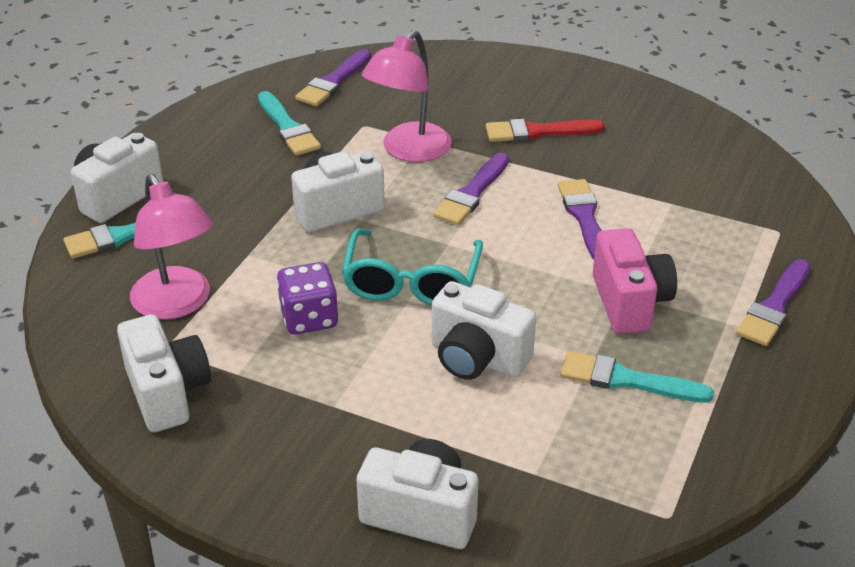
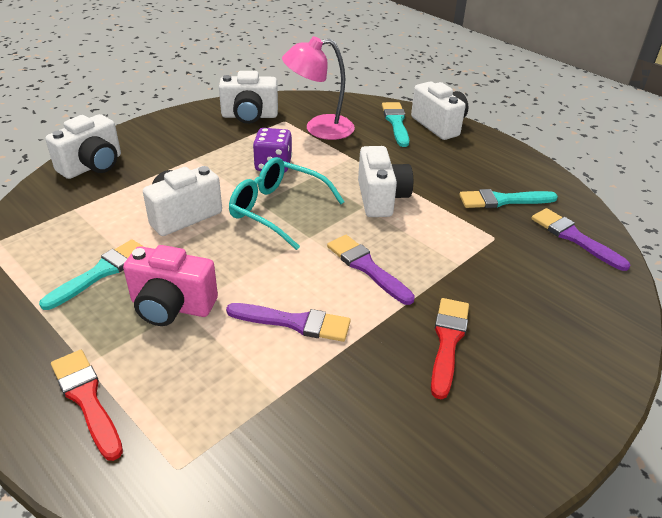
camera: 110 degrees right, 0 degrees up
pink lamp [362,30,452,162] -> none
purple brush [736,259,810,346] -> red brush [51,350,123,461]

